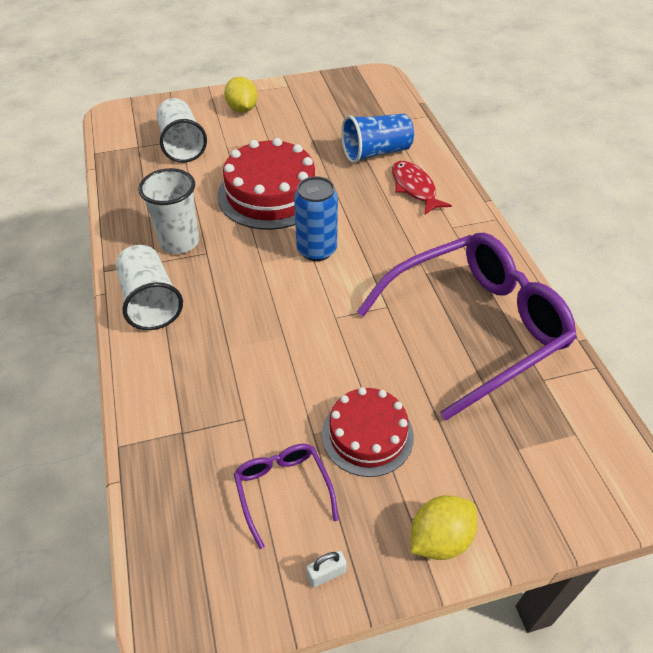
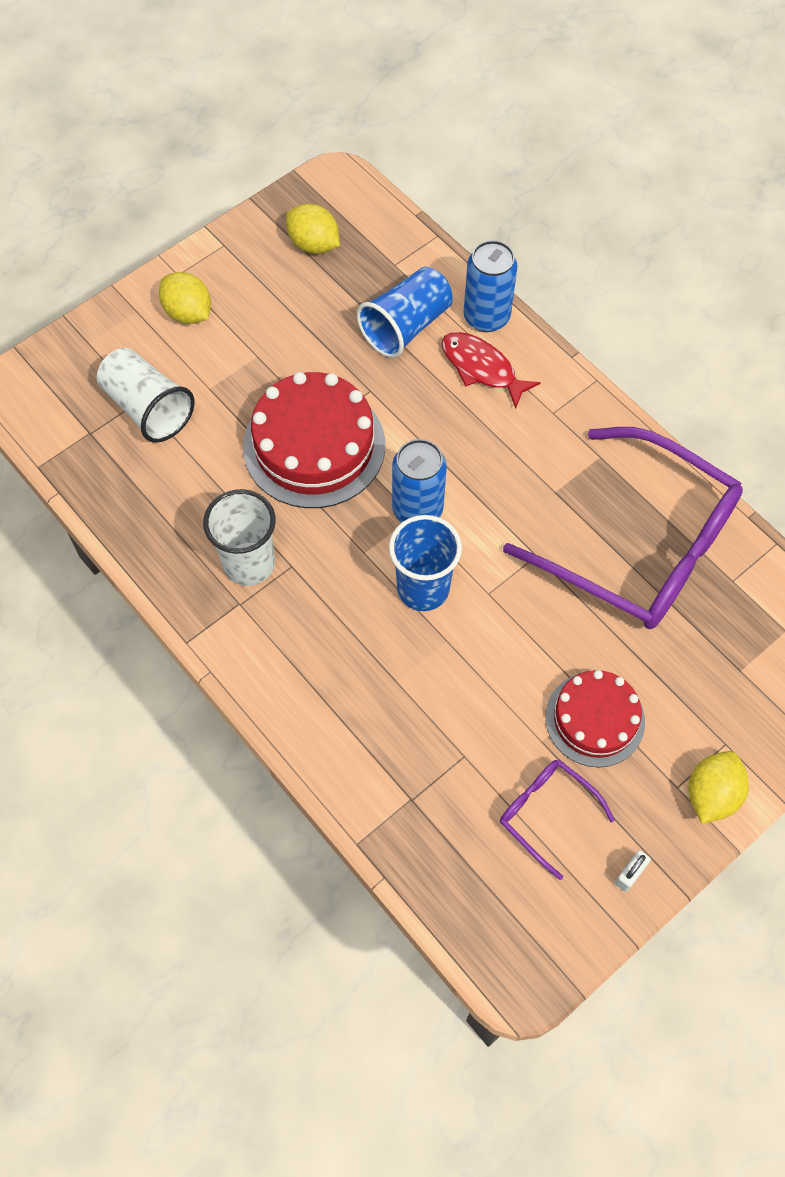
camera: 25 degrees left, 15 degrees up
white cup [116,245,183,330] -> none
purple glasses [357,233,577,420] -> purple glasses turned 90 degrees clockwise [503,427,743,629]
none -> yellow lemon [286,204,340,254]
none -> blue cup [389,515,462,611]
none -> blue can [463,240,517,332]

